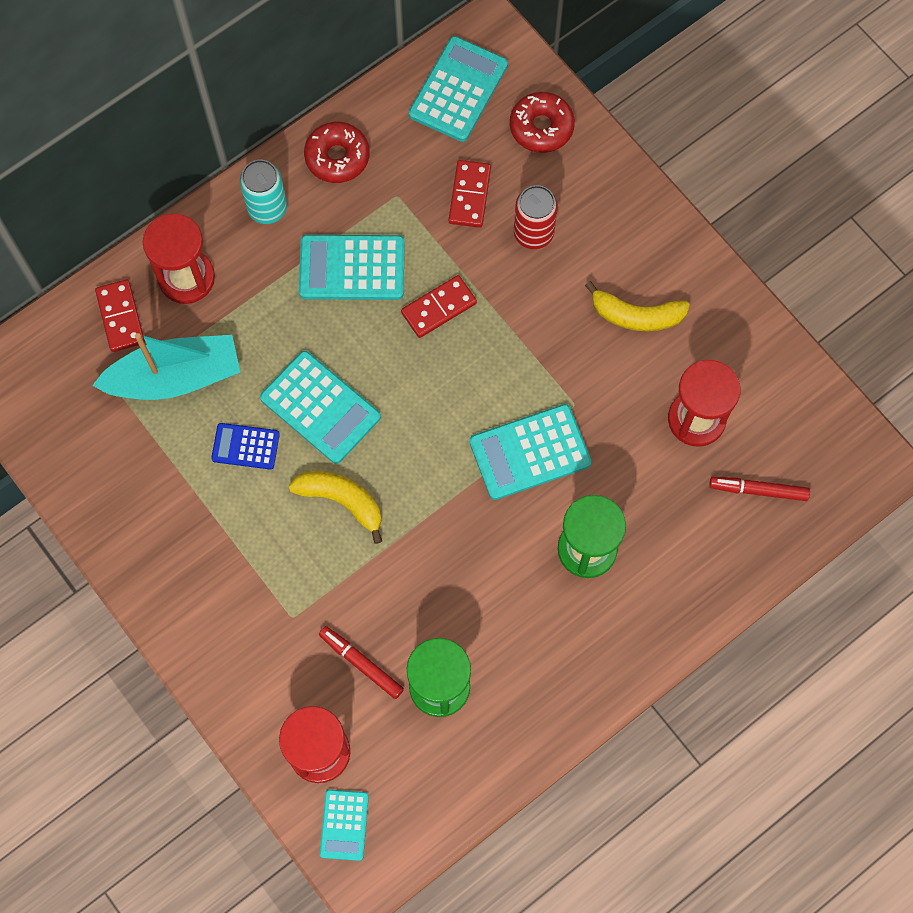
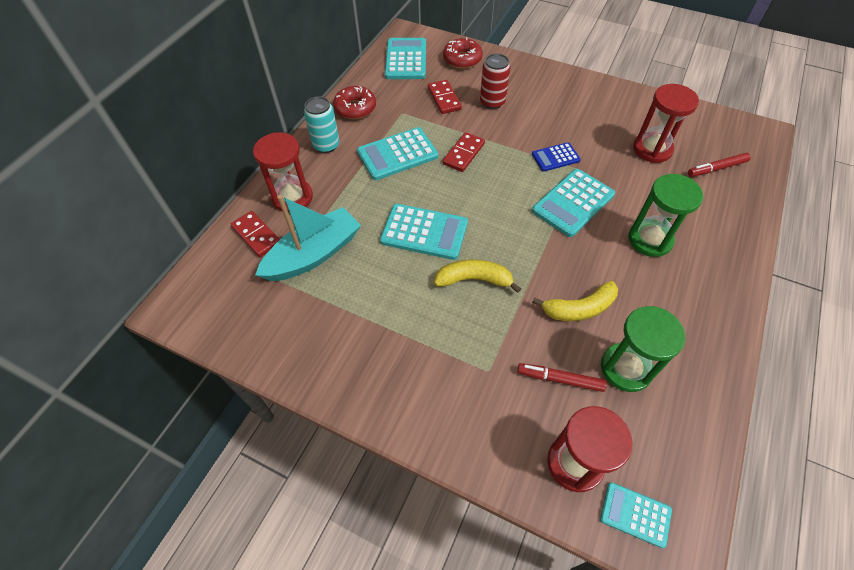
camera: 25 degrees left, 15 degrees down
blue calculator [211,423,280,470] -> blue calculator moved to [532,142,581,172]
turquoise calculator [320,789,369,861] -> turquoise calculator turned 135 degrees clockwise [600,482,672,548]
yellow banana [585,281,690,331] -> yellow banana moved to [532,281,618,321]

